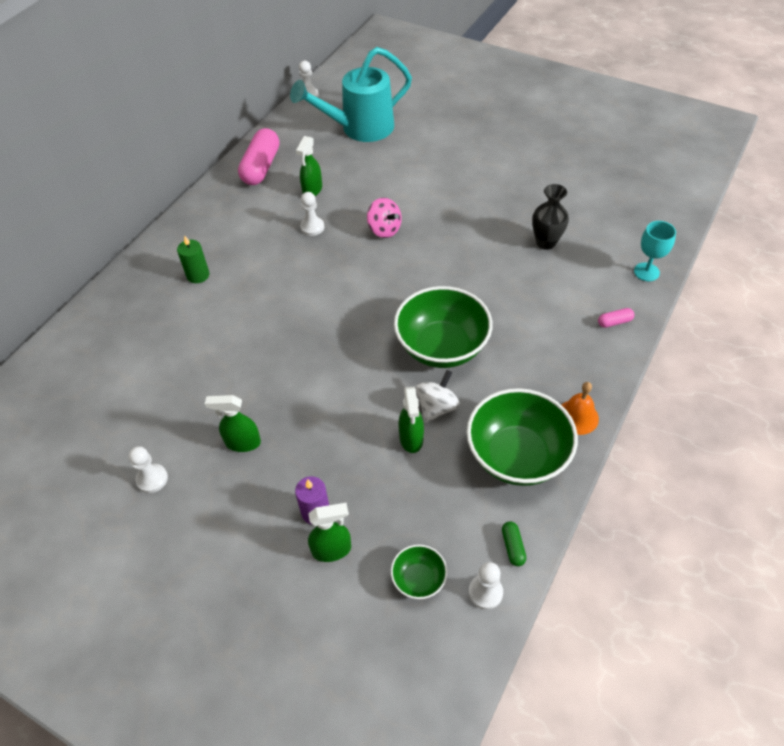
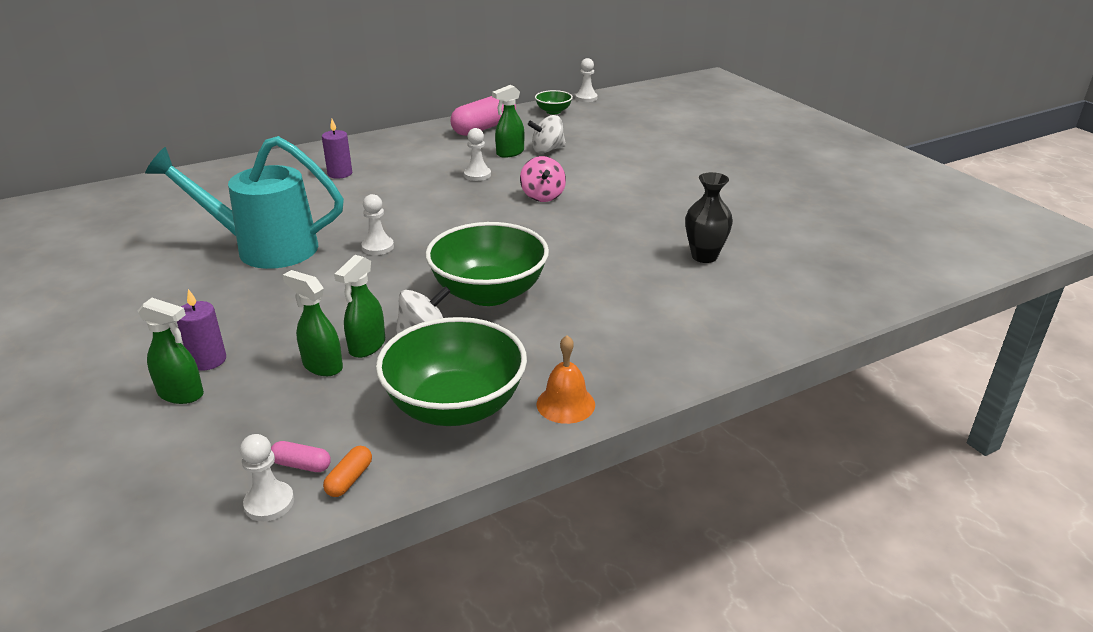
camera: 30 degrees right, 20 degrees down
white pawn [128,446,168,493] -> white pawn moved to [362,194,394,255]
green candle [177,236,209,283] -> purple candle [322,119,352,179]
green spray bottle [205,395,261,452] -> green spray bottle moved to [283,270,343,376]
turquoise watering can [290,47,412,142] -> turquoise watering can moved to [145,136,344,269]
green bowl [391,544,447,599] -> green bowl moved to [535,90,573,114]
green capsule [502,522,526,566] -> orange capsule [323,446,372,497]
pink capsule [598,308,634,328] -> pink capsule moved to [271,441,331,472]
turquoise goblet [634,221,676,281] -> none
none -> white spinning top [528,115,566,153]

